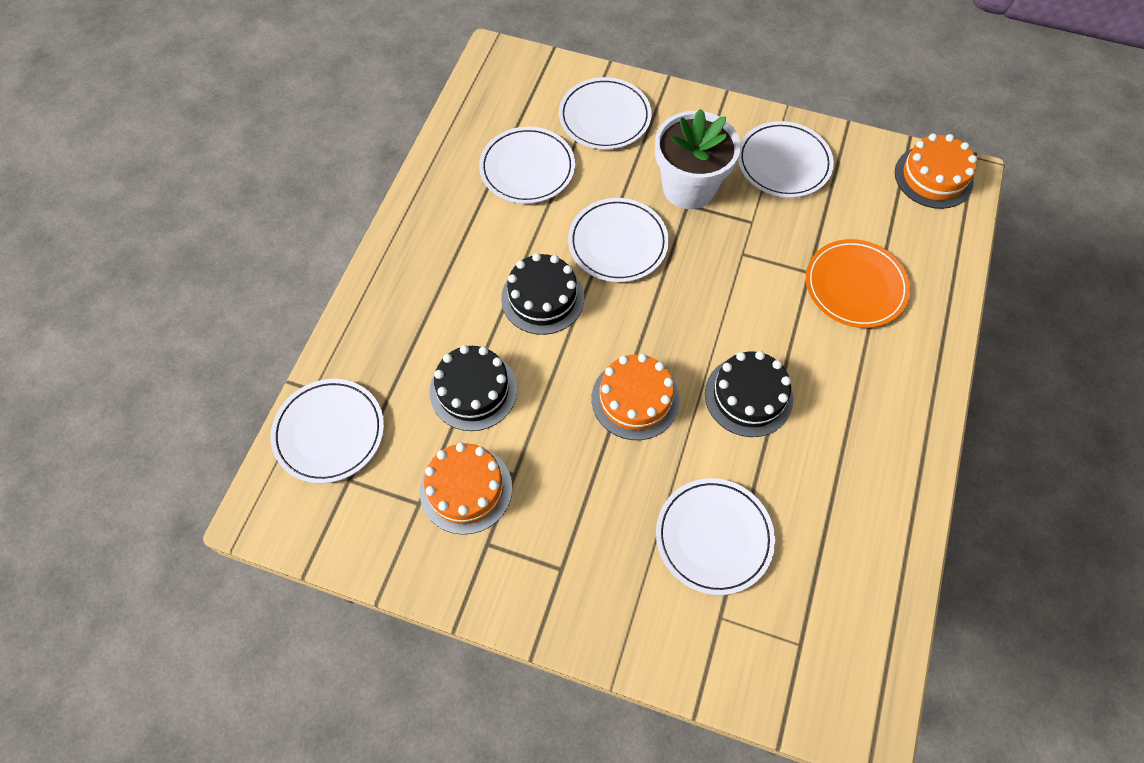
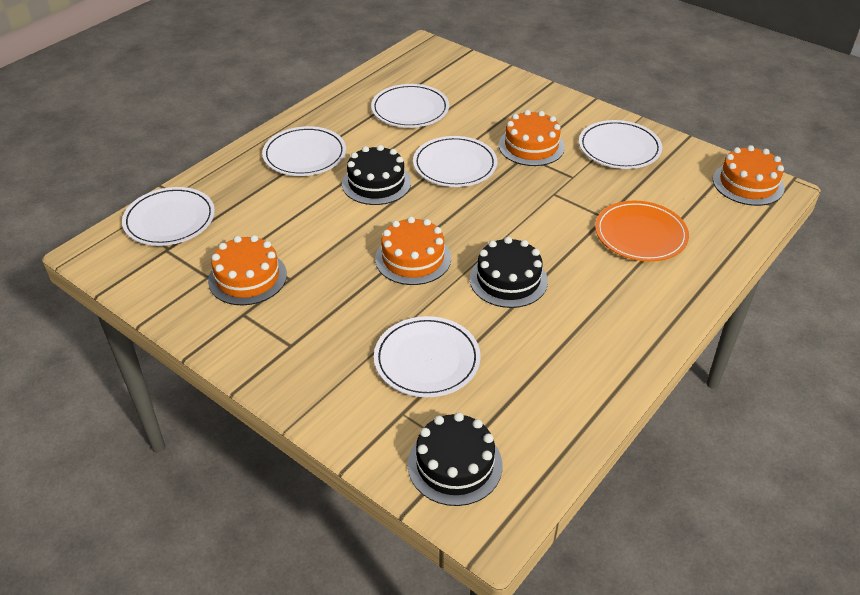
camera: 20 degrees right, 20 degrees down
black cake [430,345,517,431] -> black cake moved to [408,412,502,506]
white plate [559,77,652,149] -> white plate moved to [262,126,346,176]
white flower pot [655,109,741,209] -> orange cake [499,110,565,166]

